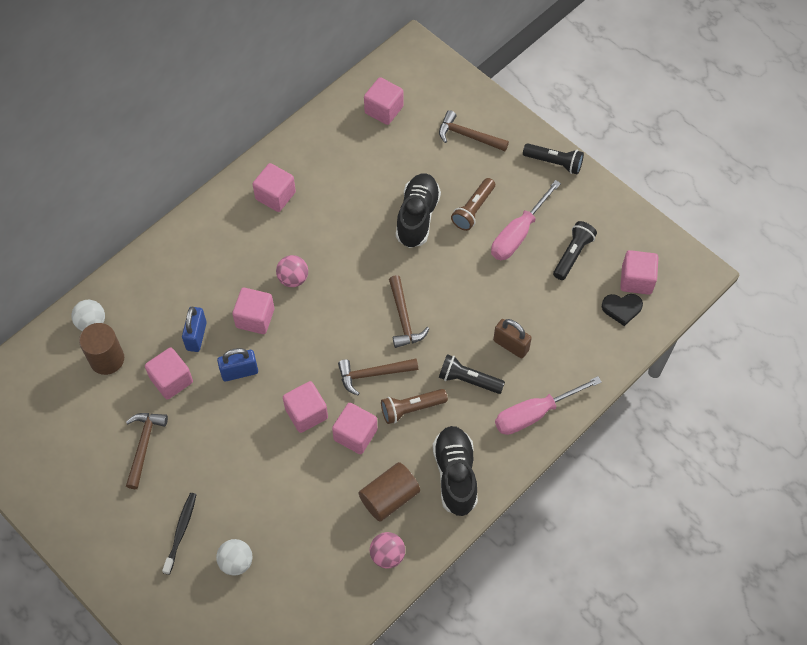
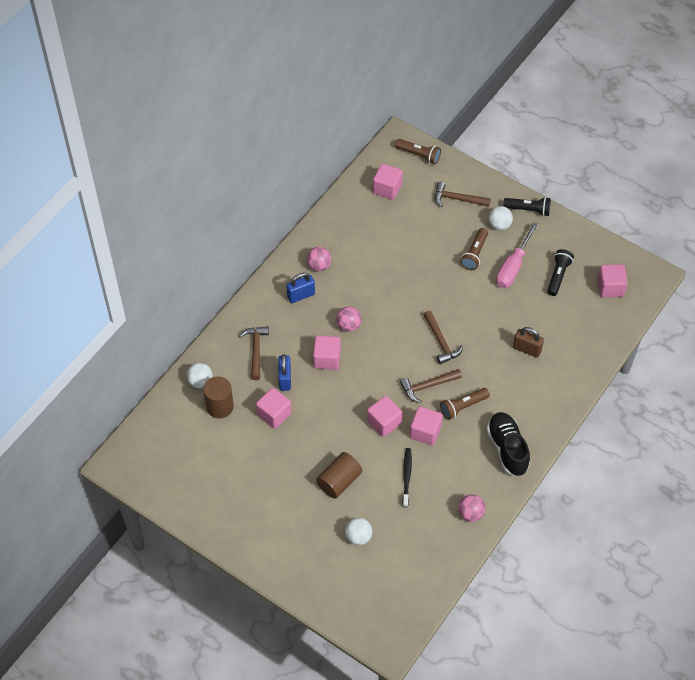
camera: 10 degrees left, 5 degrees down
brown hammer [126,413,168,489] -> brown hammer moved to [239,326,269,380]
black toothbrush [162,493,197,575] -> black toothbrush moved to [403,448,412,507]
blue padlock [217,348,258,382] -> blue padlock moved to [286,273,315,303]
pink cube [253,163,296,212] -> pink ball [307,247,331,271]
brown cylinder [359,462,420,522] -> brown cylinder moved to [316,452,362,499]
black shoe [396,173,441,248] -> none
black flashlight [439,354,505,394] -> none
pink screwdriver [495,376,602,435] -> none
black heart [602,294,643,326] -> none
none -> brown flashlight [395,139,441,164]
none -> white ball [489,206,513,230]

